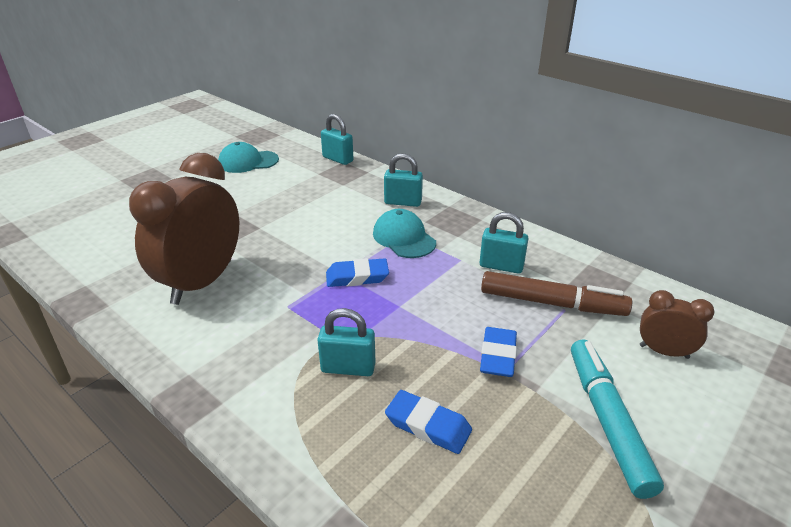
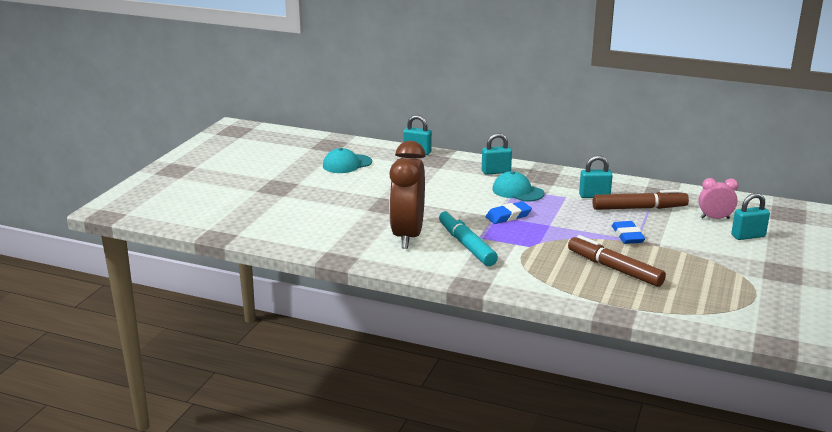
camera: 20 degrees left, 10 degrees down
turquoise padlock [317,308,375,376] -> turquoise padlock moved to [731,193,770,240]
blue eraser [385,390,472,454] -> brown marker [568,235,666,287]
turquoise marker [571,339,664,499] -> turquoise marker moved to [439,209,498,266]
brown clock [640,290,714,359] -> pink clock [699,178,738,219]

